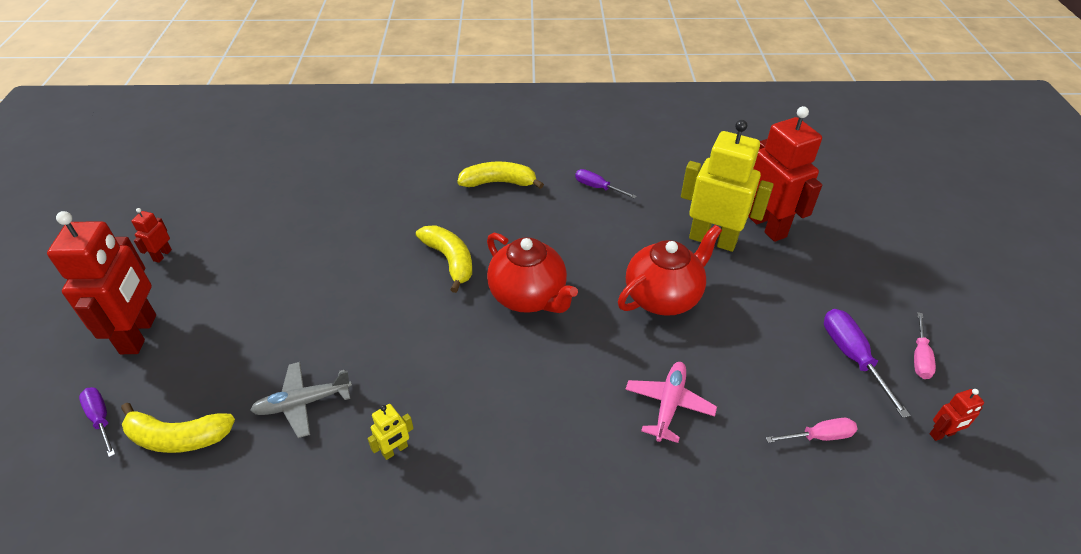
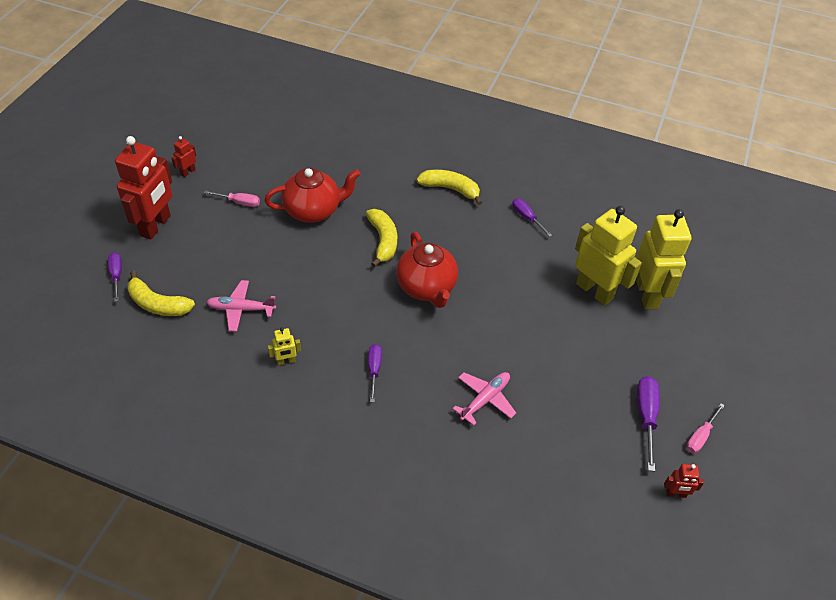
camera: 20 degrees right, 5 degrees up
grey plane [250,362,352,438] -> pink plane [206,280,276,332]
red teapot [618,225,722,316] -> red teapot moved to [264,168,360,223]
red robot [748,106,822,242] -> yellow robot [636,209,691,309]
pink screwdriver [766,418,857,443] -> pink screwdriver moved to [204,190,260,207]
none -> purple screwdriver [368,344,382,403]

